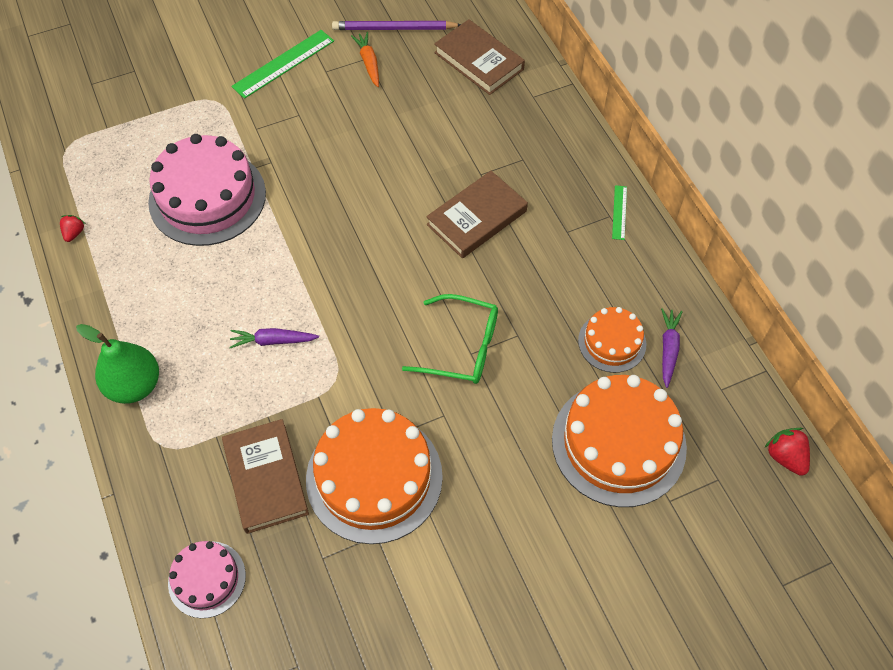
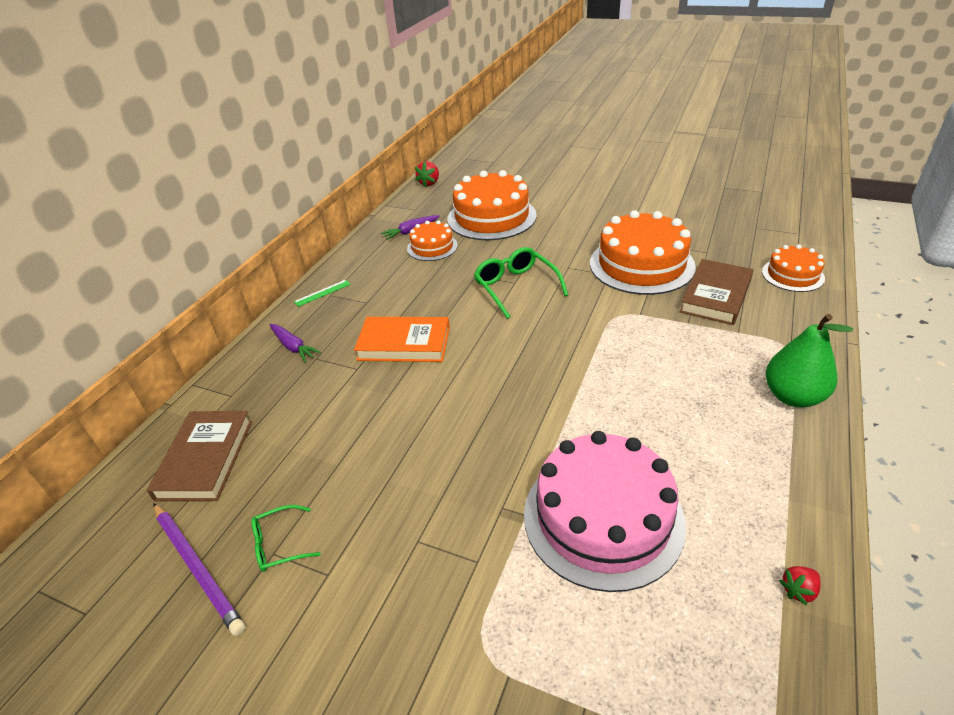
camera: 130 degrees left, 20 degrees down
pink cake [168,541,246,618] -> orange cake [762,245,825,292]
purple carrot [229,328,319,348] -> purple carrot moved to [269,324,321,362]
green ruler [231,30,334,99] -> none
orange carrot [351,32,379,87] -> green glasses [251,505,321,572]
brown book [426,171,528,258] -> orange book [354,317,450,362]

